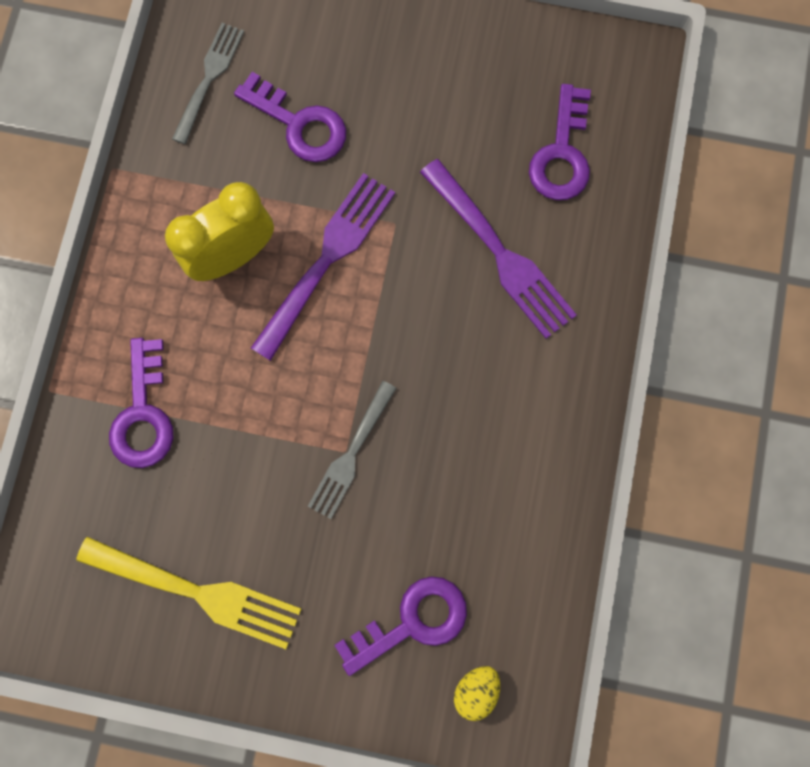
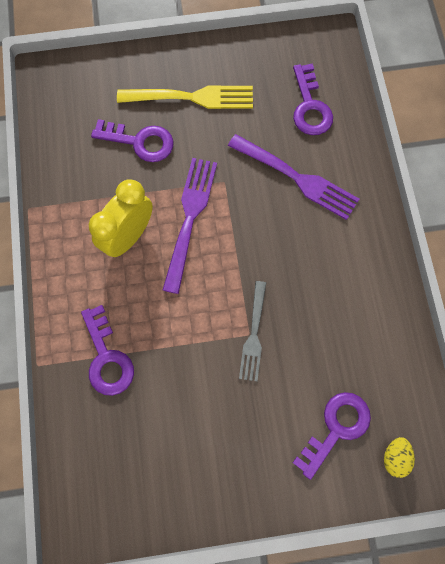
camera: 20 degrees left, 5 degrees down
yellow fork [76,537,302,649] -> yellow fork moved to [117,86,253,109]
grey fork [172,23,244,144] -> none

